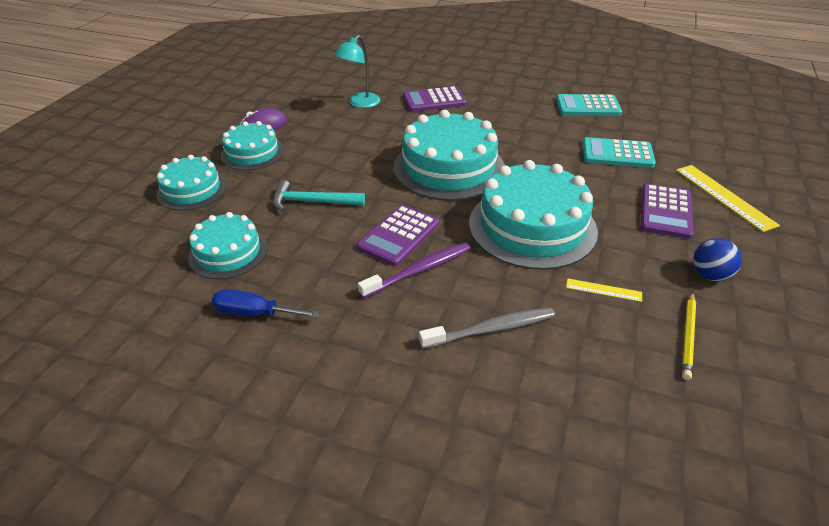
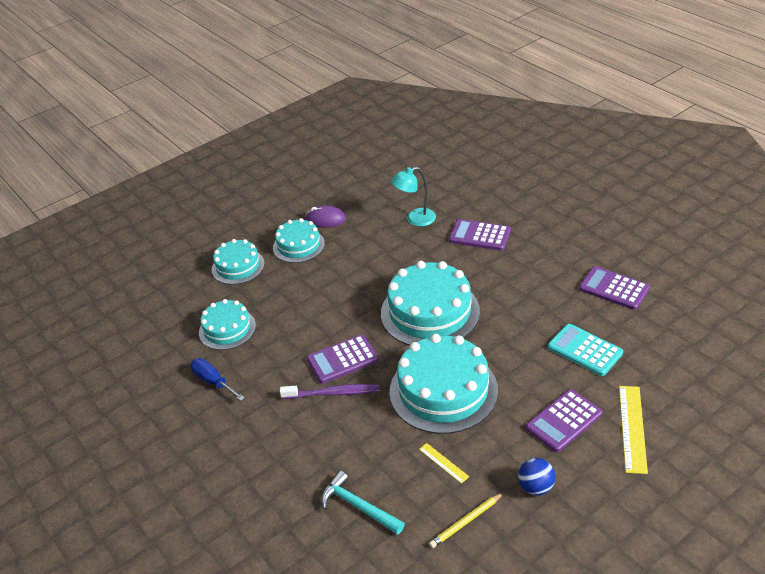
camera: 35 degrees right, 0 degrees up
turquoise hammer [273,180,365,211] -> turquoise hammer moved to [321,471,405,535]
grey toothbrush [419,307,555,349] -> none
turquoise calculator [556,94,622,116] -> purple calculator [579,266,650,310]

